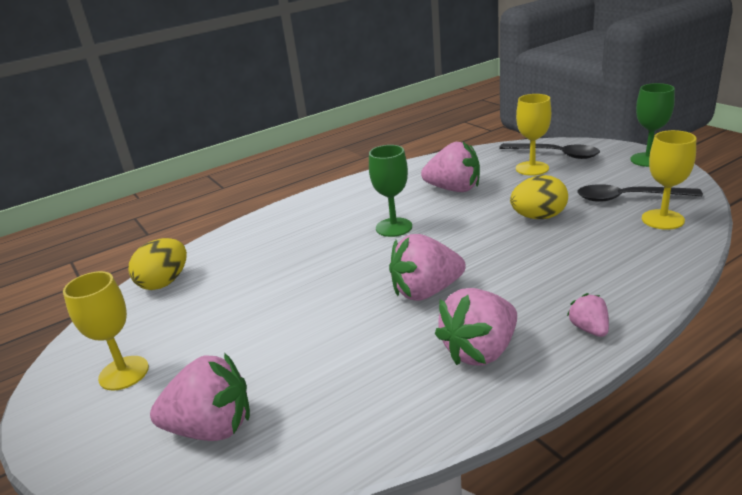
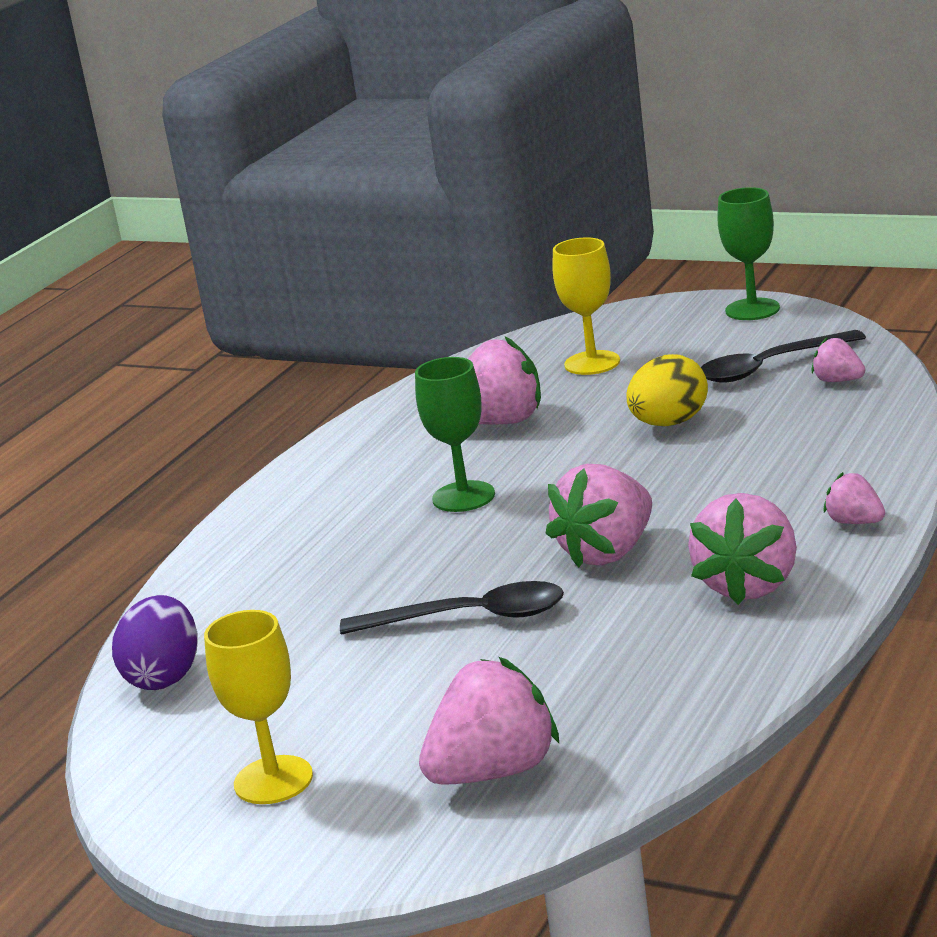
camera: 30 degrees left, 5 degrees down
yellow egg [128,238,187,290] -> purple egg [112,595,198,690]
black spoon [499,143,600,159] -> black spoon moved to [340,581,564,635]
yellow goblet [642,130,696,230] -> pink strawberry [811,338,865,382]

